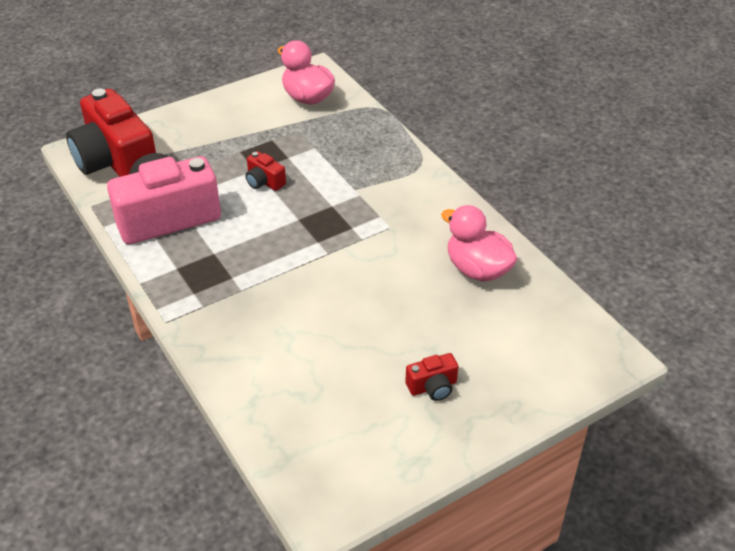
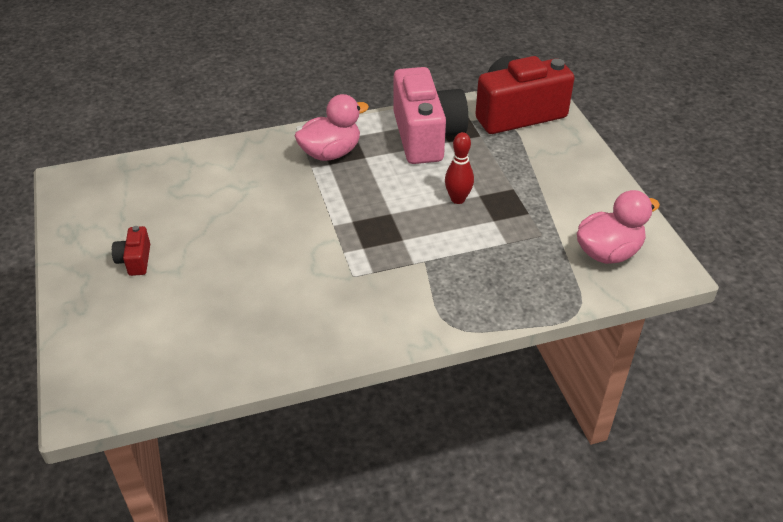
camera: 105 degrees right, 0 degrees up
red camera [245,151,286,191] -> red bowling pin [445,132,474,204]
pink duck [441,205,517,281] -> pink duck moved to [294,94,369,161]

